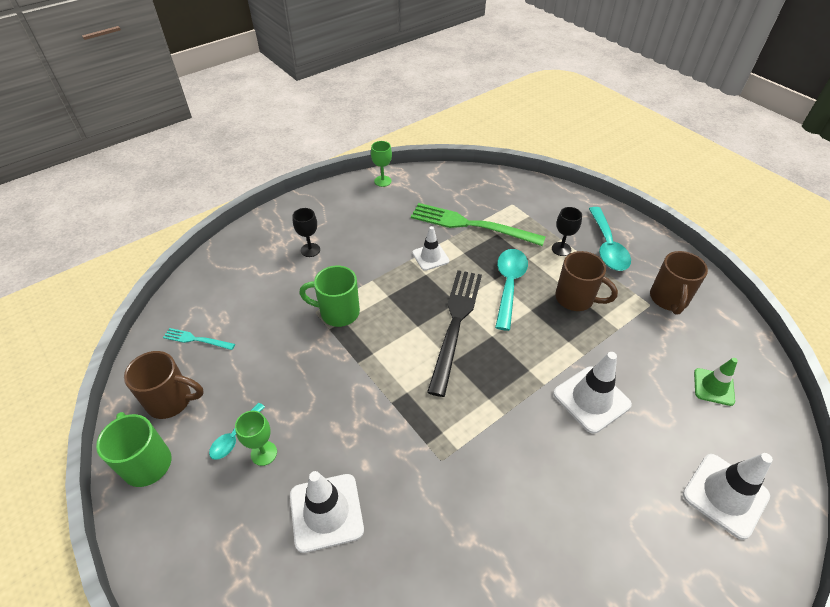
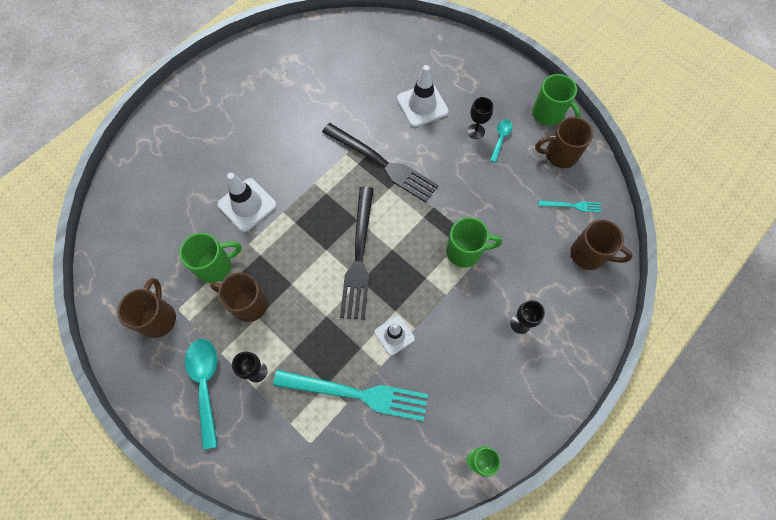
camera: 170 degrees right, 20 degrees up
green goblet [235,411,277,466] -> black goblet [467,97,493,139]
green fork [411,203,545,246] -> turquoise fork [273,370,428,421]
turquoise spoon [495,249,528,331] -> none
white traffic cone [683,453,773,540] -> none
green traffic cone [694,358,738,406] -> none
none -> green mug [179,233,242,283]
none -> black fork [322,123,439,202]
none -> brown mug [571,220,633,270]

